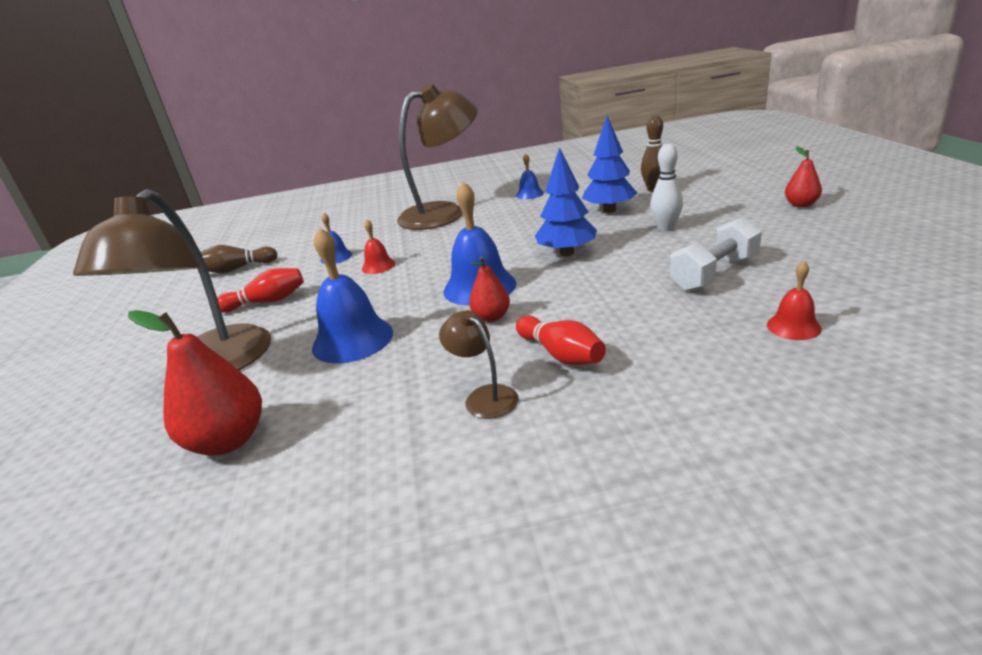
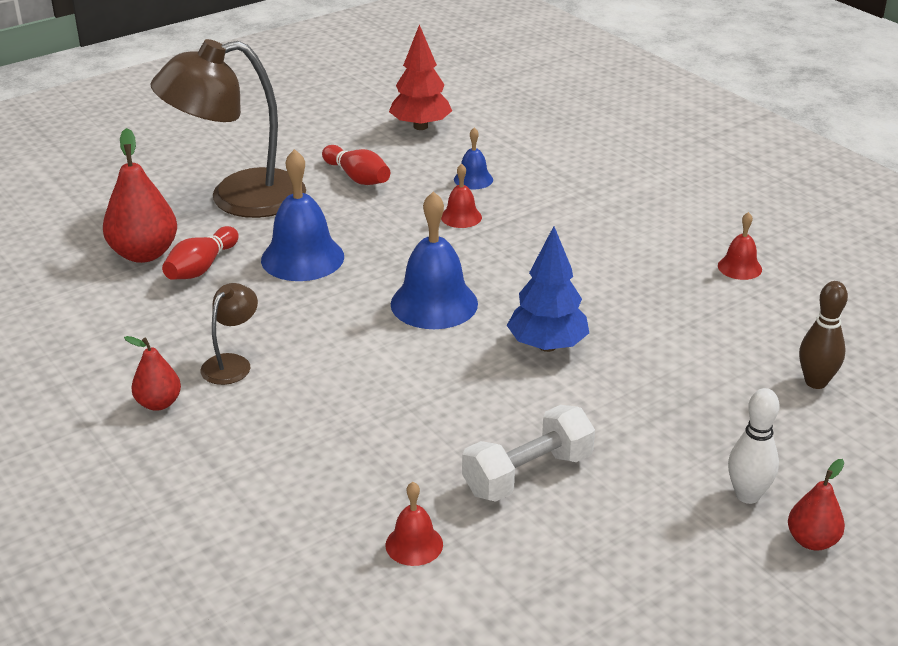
camera: 60 degrees right, 5 degrees up
brown bowling pin [196,245,277,273] -> red tree [389,24,452,130]
brown lamp [397,83,478,230] -> none
red pear [469,256,510,322] -> red pear moved to [124,336,181,411]
blue bell [516,154,544,199] -> red bell [718,212,762,280]
red bowling pin [516,316,606,365] -> red bowling pin moved to [162,226,239,280]
blue tree [582,116,637,213] -> none
white bowling pin [651,144,683,231] -> white bowling pin moved to [728,388,780,504]
white dumbbell [670,217,762,292] -> white dumbbell turned 60 degrees counterclockwise [462,405,595,502]

